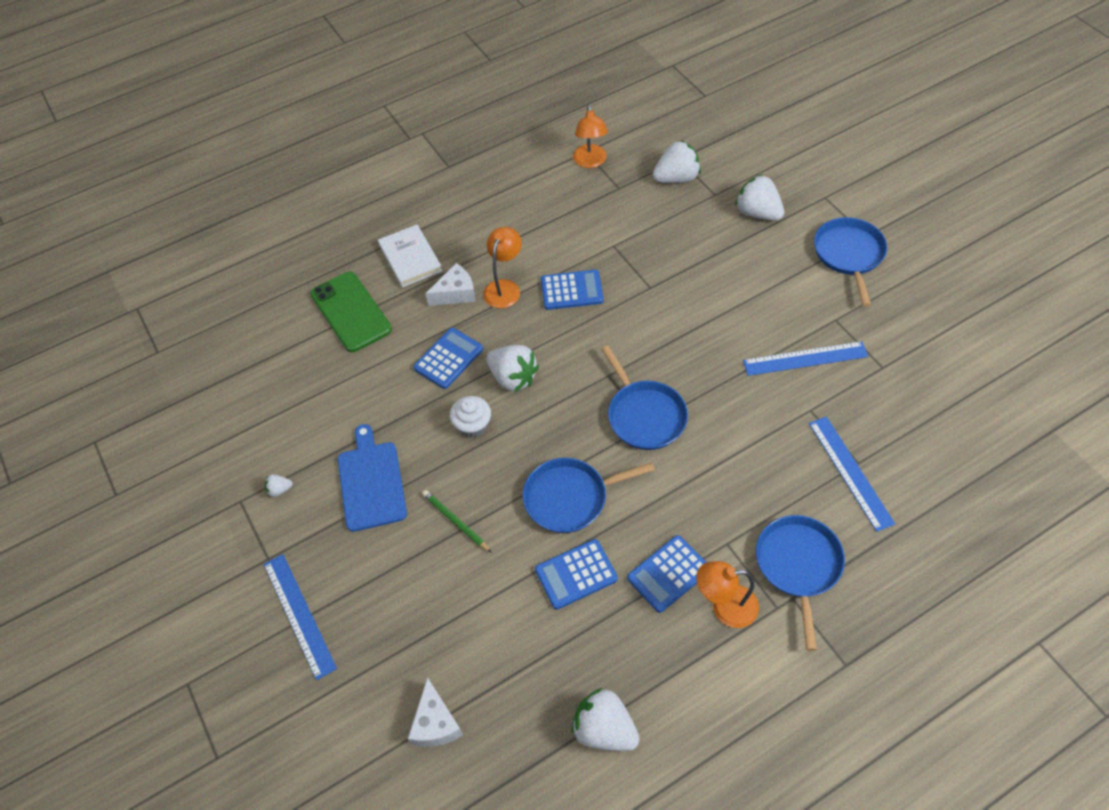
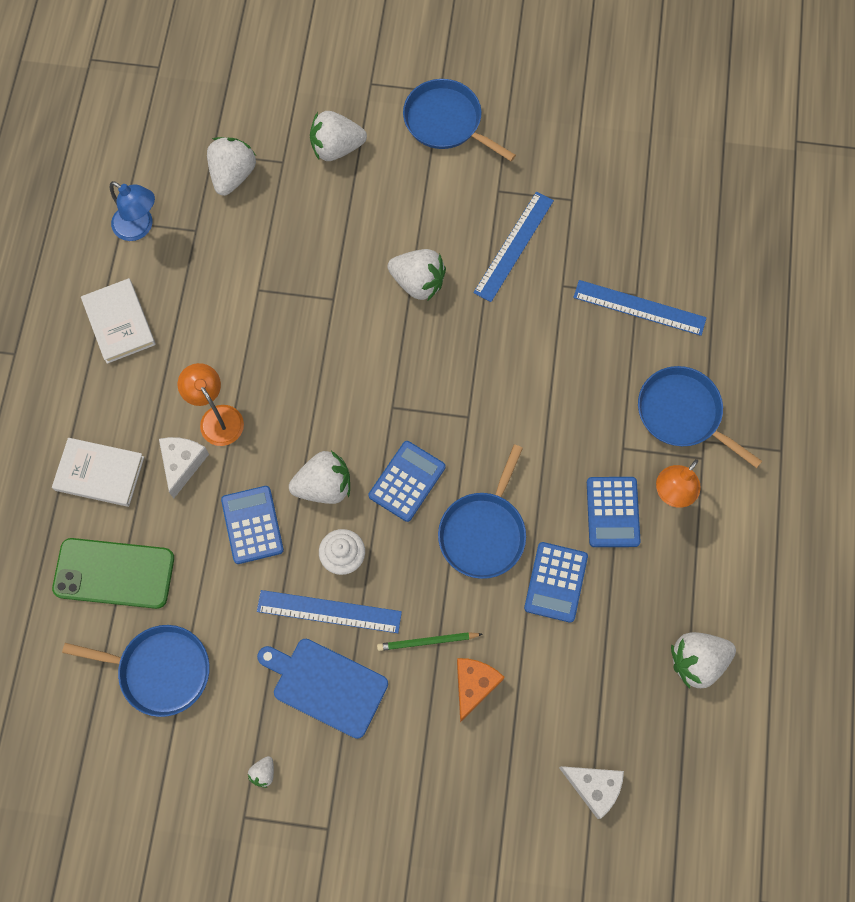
camera: 55 degrees left, 15 degrees up
blue ruler [264,554,337,680] -> blue ruler moved to [257,590,402,633]
blue calculator [541,270,604,310] -> blue calculator moved to [369,441,445,522]
orange lamp [573,105,608,168] -> blue lamp [110,181,155,241]
blue pan [601,345,688,450] -> blue pan moved to [62,625,210,717]
none -> white book [81,278,156,364]
none -> white strawberry [388,249,446,300]
none -> orange cheese [457,658,505,722]

